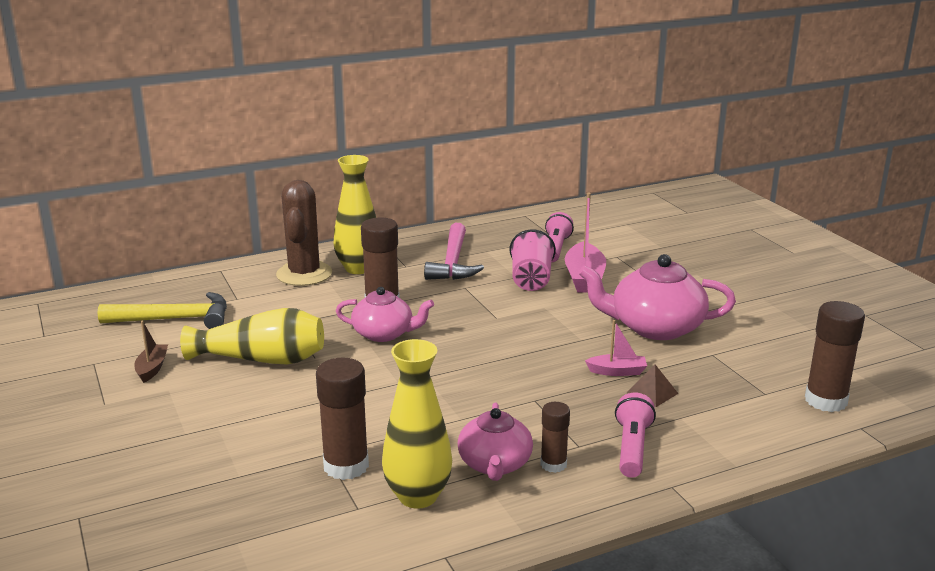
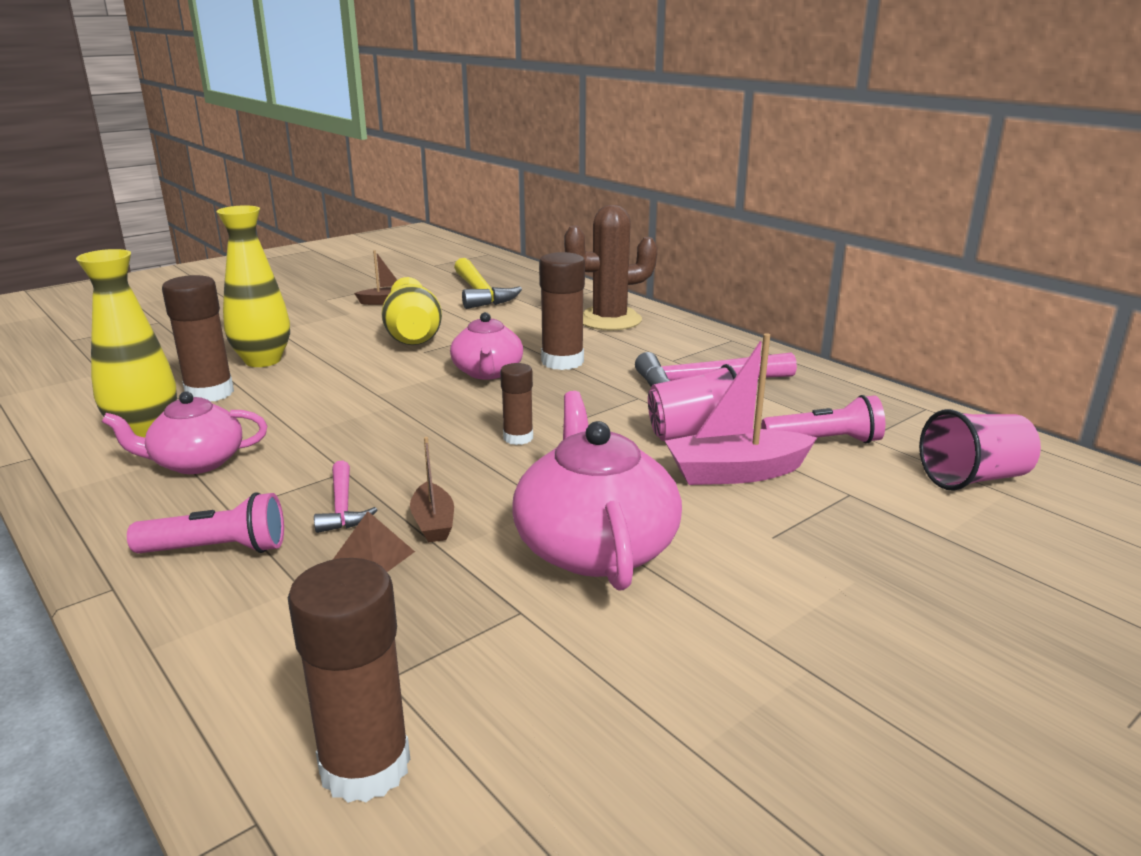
camera: 75 degrees right, 0 degrees up
yellow vase [334,155,376,274] -> yellow vase moved to [217,205,290,367]
brown glue stick [540,402,570,473] -> brown glue stick moved to [500,363,533,445]
pink boat [585,320,647,376] -> brown boat [410,437,454,542]
none -> pink hammer [314,460,377,533]
none -> pink cup [919,409,1041,491]

